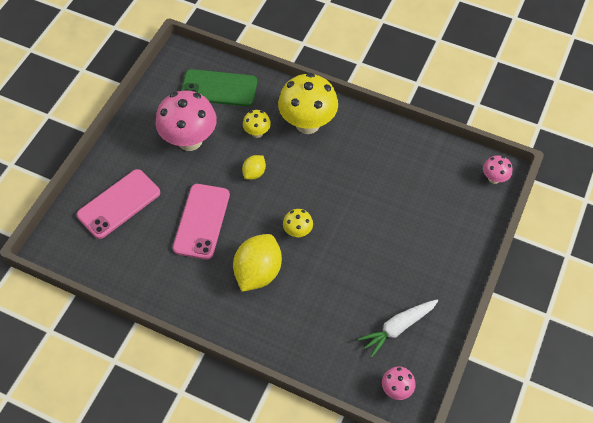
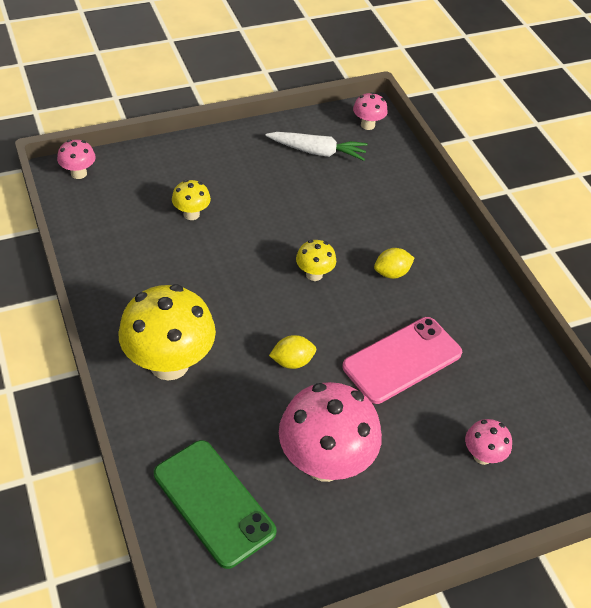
camera: 140 degrees left, 10 degrees down
pink phone [77,169,160,239] -> pink mushroom [465,419,512,465]
yellow lemon [233,234,282,292] -> yellow lemon [374,248,414,279], size x0.51
yellow mushroom [243,110,271,138] -> yellow mushroom moved to [172,180,211,220]

